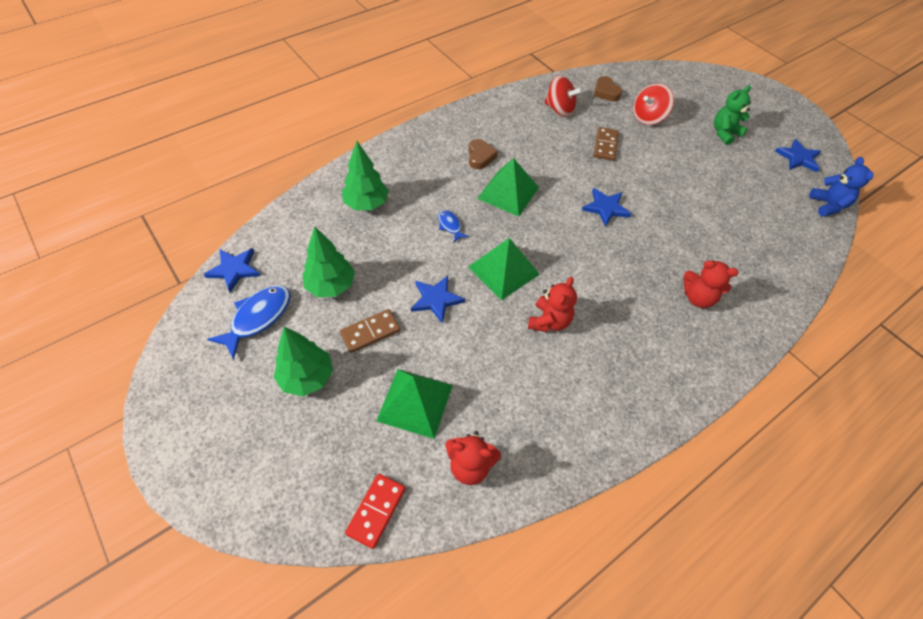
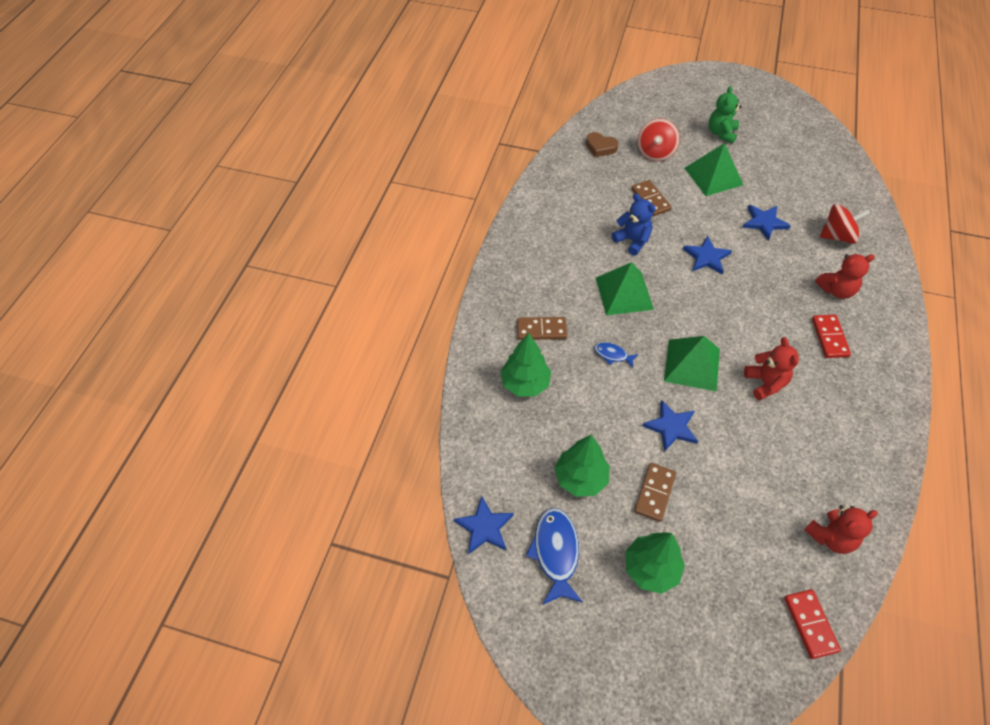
camera: 35 degrees left, 0 degrees up
green pyramid [377,369,453,439] -> green pyramid moved to [685,143,743,196]
brown heart [469,139,498,169] -> none
red spinning top [545,75,583,117] -> red spinning top moved to [820,204,870,244]
blue star [775,139,821,172] -> blue star moved to [742,205,791,241]
blue teddy bear [809,157,874,217] -> blue teddy bear moved to [612,194,656,255]
none -> brown domino [517,317,567,340]
none -> red domino [812,315,851,358]

